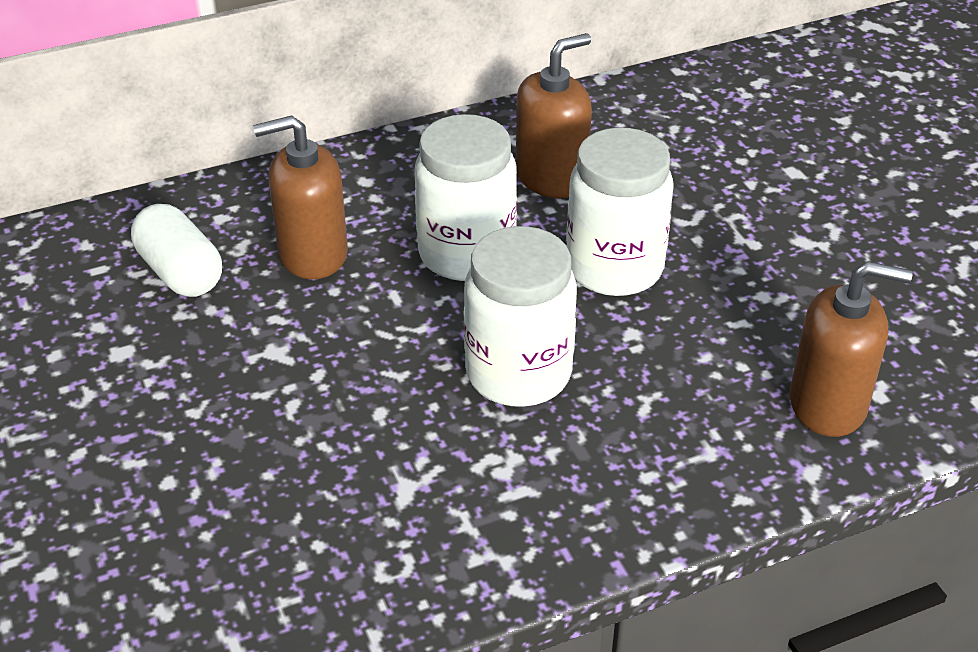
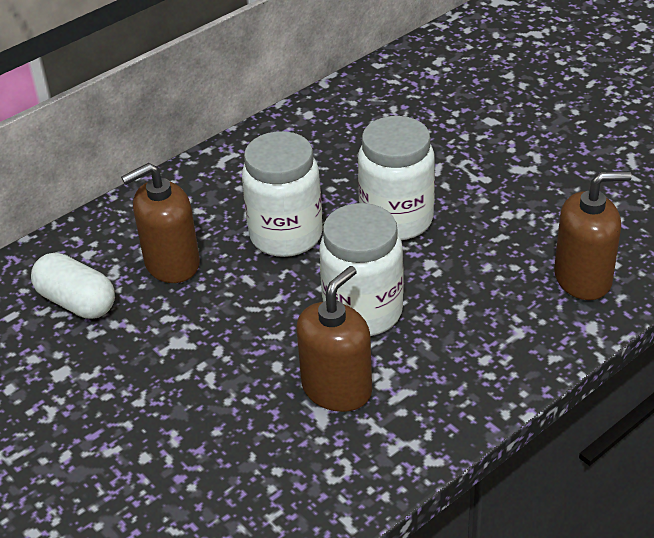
camera: 15 degrees left, 0 degrees up
brown soap dispenser [516,33,592,198] -> brown soap dispenser moved to [296,266,372,412]

